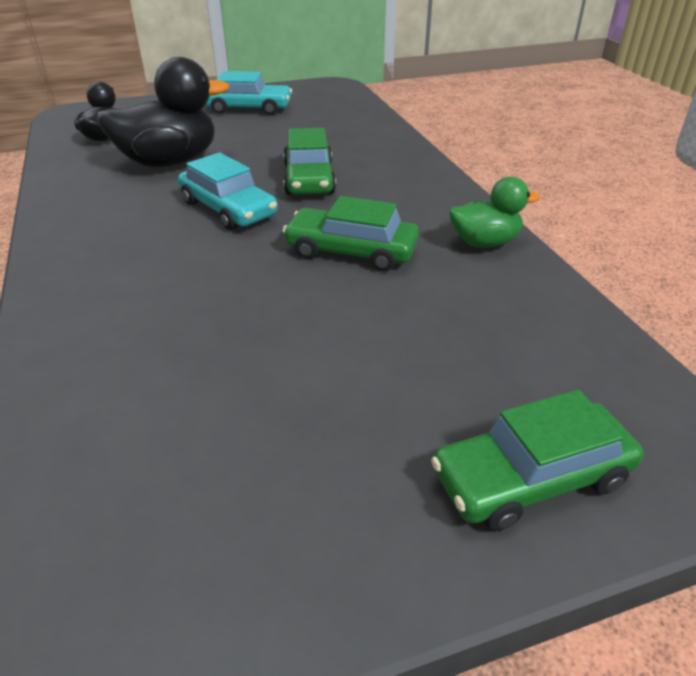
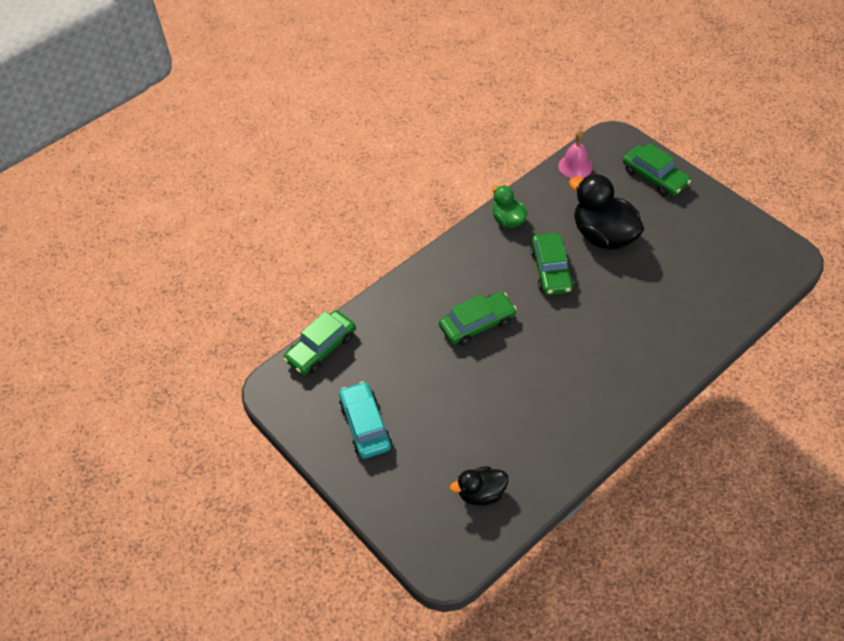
camera: 110 degrees left, 15 degrees up
black duck [96,57,229,167] -> black duck moved to [569,174,644,250]
turquoise car [178,152,278,230] -> none
none -> green car [283,310,356,375]
none -> pink bell [558,130,593,178]

